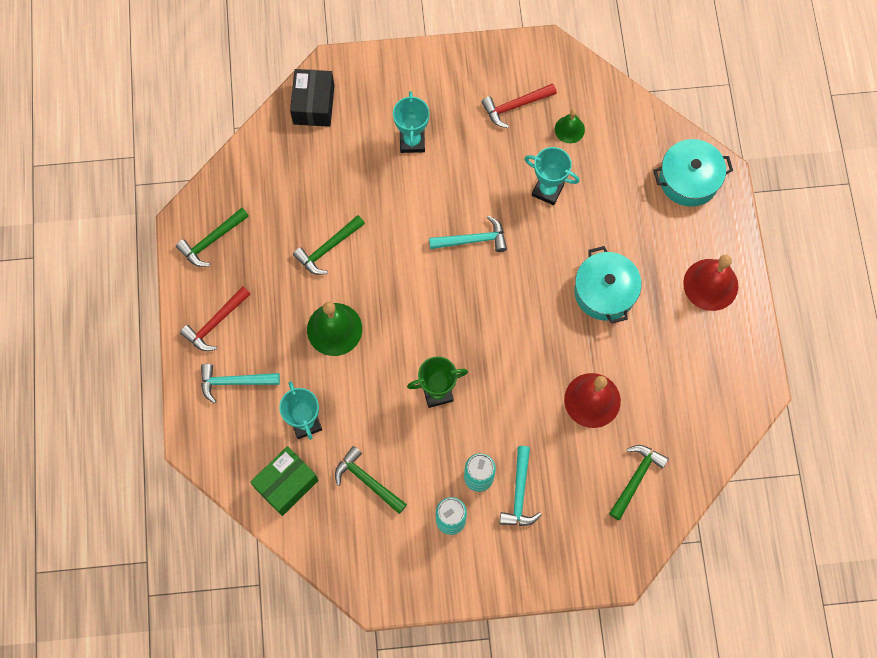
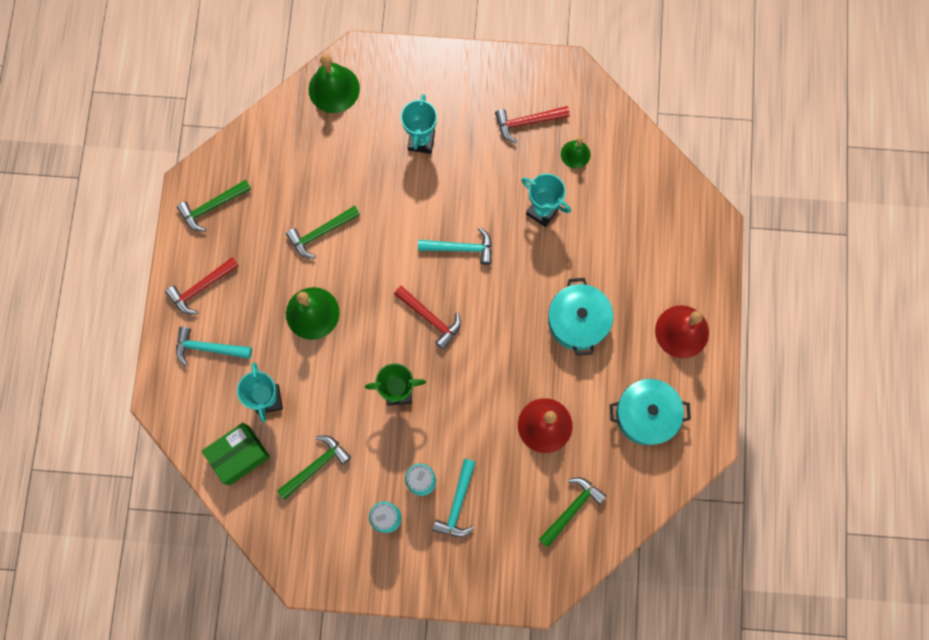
camera: 10 degrees right, 5 degrees up
black box [290,69,334,127] -> green bell [309,54,360,113]
green hammer [335,446,407,514] -> green hammer turned 90 degrees clockwise [277,436,351,500]
turquoise pot [653,139,733,207] -> turquoise pot moved to [610,379,691,445]
none -> red hammer [394,286,461,349]

